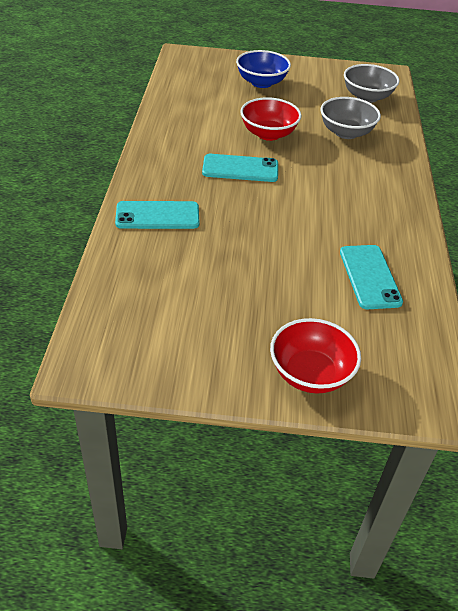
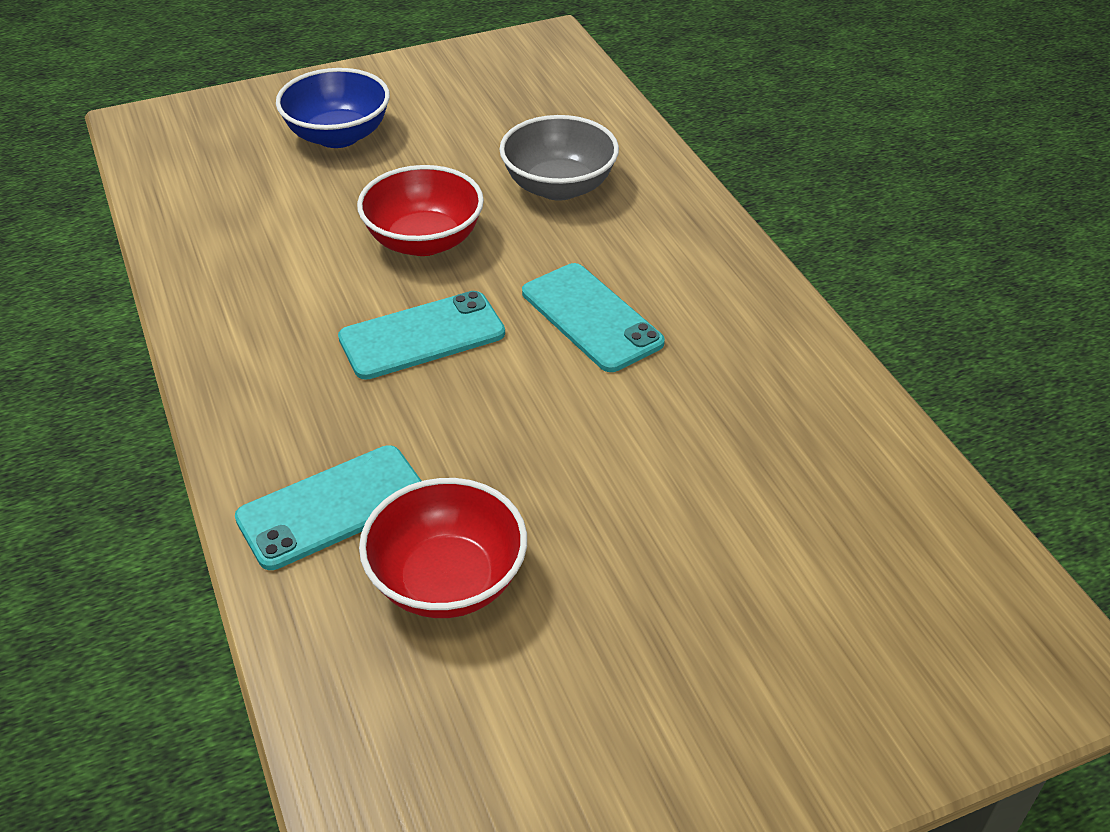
camera: 25 degrees left, 0 degrees up
red bowl [270,318,361,393] -> red bowl moved to [359,478,527,618]
turquoise phone [340,245,403,309] -> turquoise phone moved to [522,263,665,372]
grey bowl [344,64,399,103] -> none

